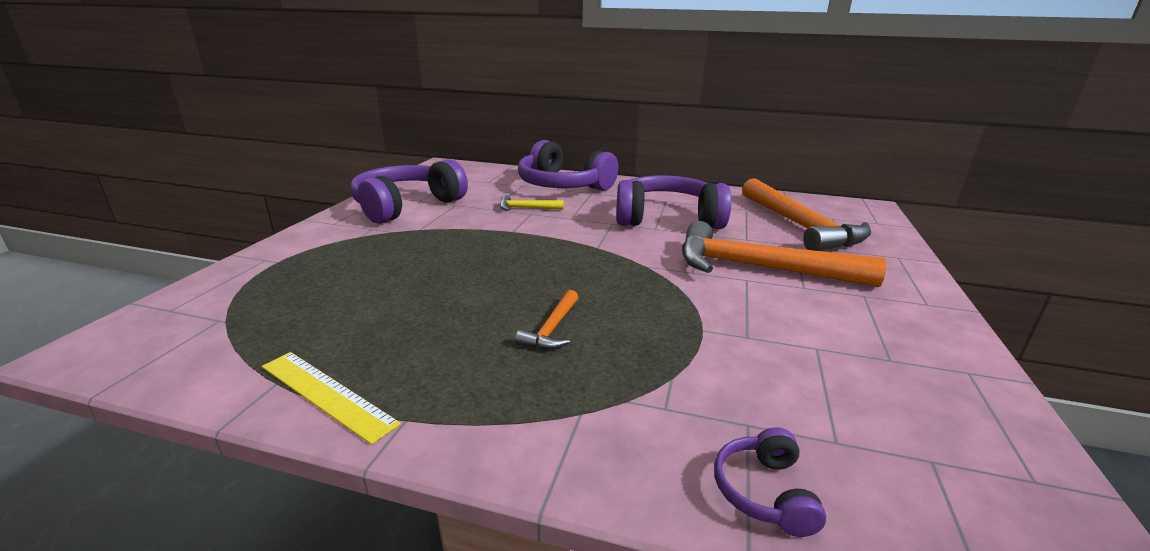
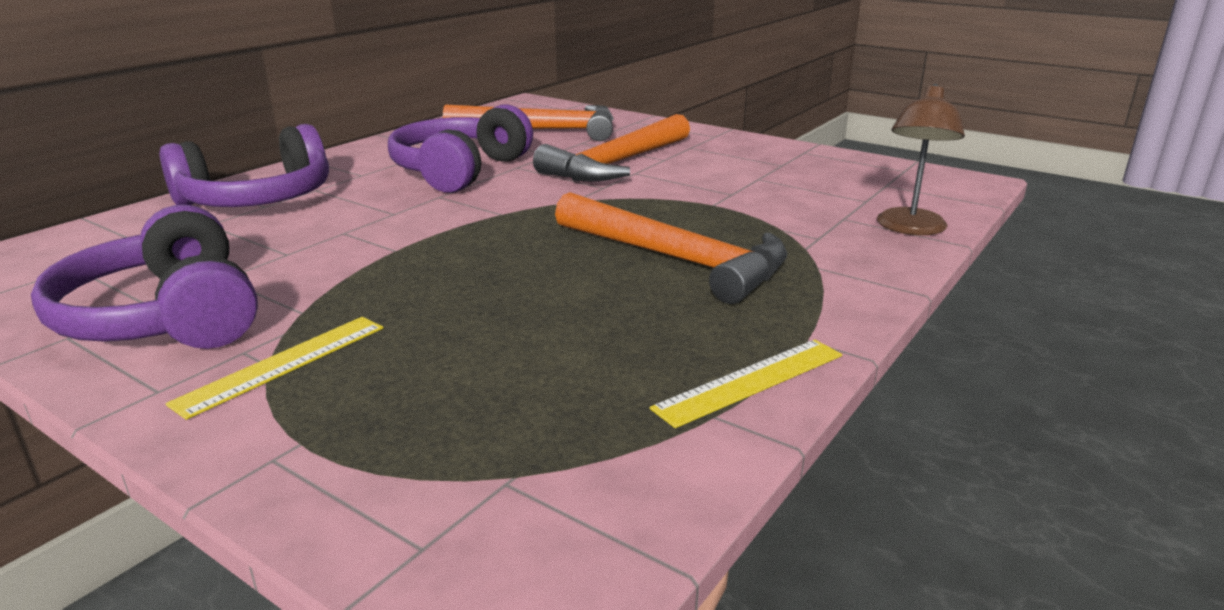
camera: 70 degrees left, 0 degrees up
yellow hammer [500,195,564,211] -> none
orange hammer [515,290,578,350] -> orange hammer [555,192,788,304], size x2.30
purple headphones [714,427,826,537] -> brown lamp [877,84,965,235]
none -> yellow ruler [166,317,383,420]

